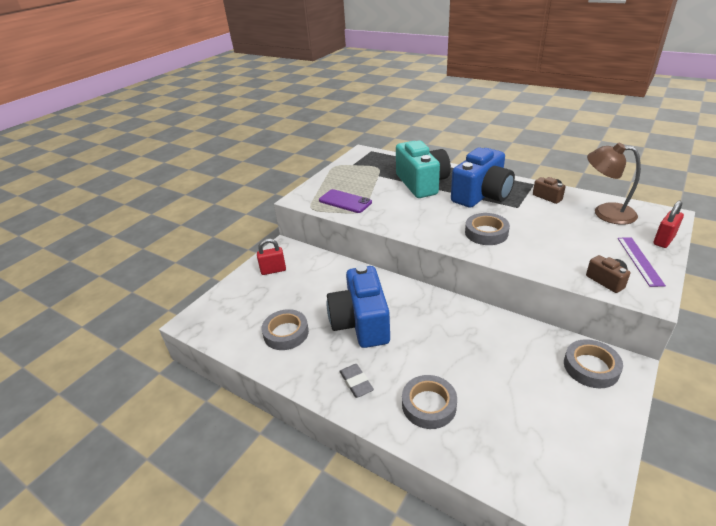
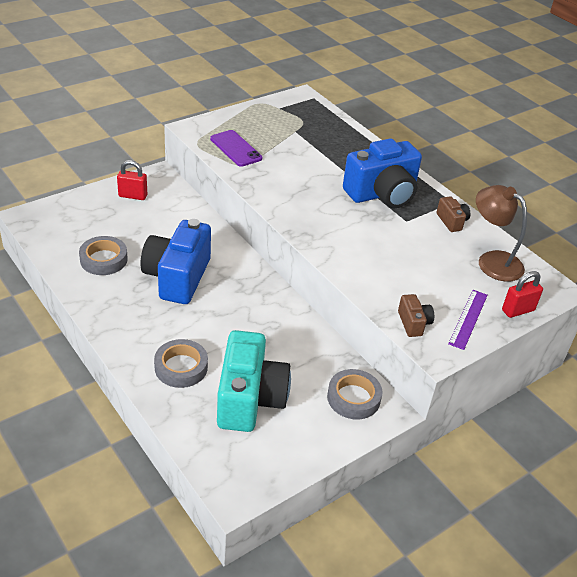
camera: 15 degrees right, 5 degrees up
grey eraser [340,364,374,398] -> none
turquoise camera [396,141,451,198] -> turquoise camera moved to [217,330,291,432]
grey tape [465,213,510,245] -> none

